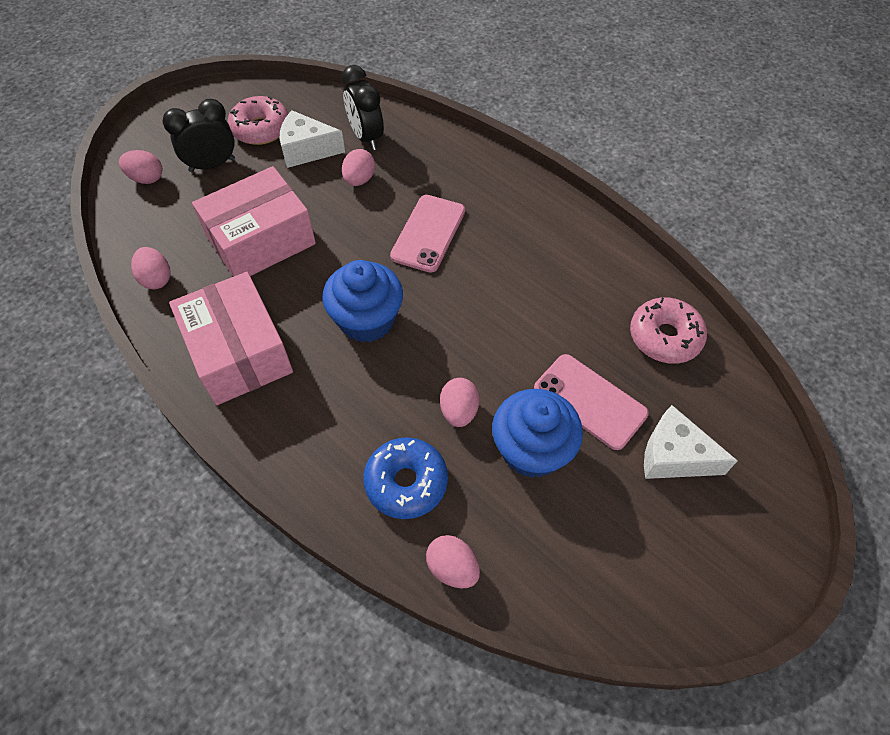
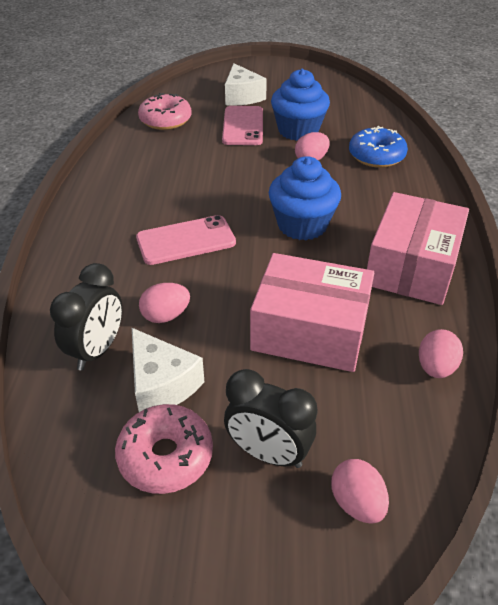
camera: 130 degrees left, 15 degrees down
pink egg [426,535,480,588] -> none

